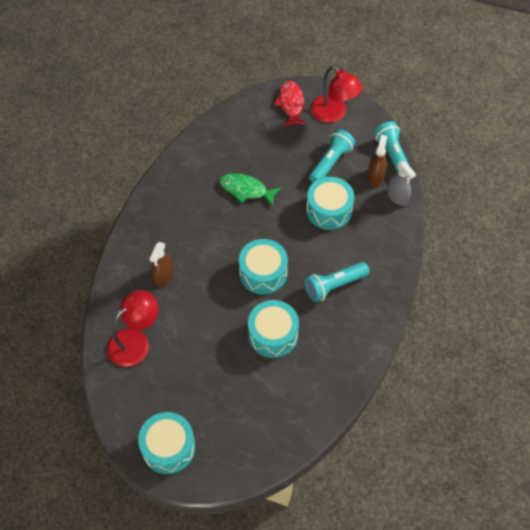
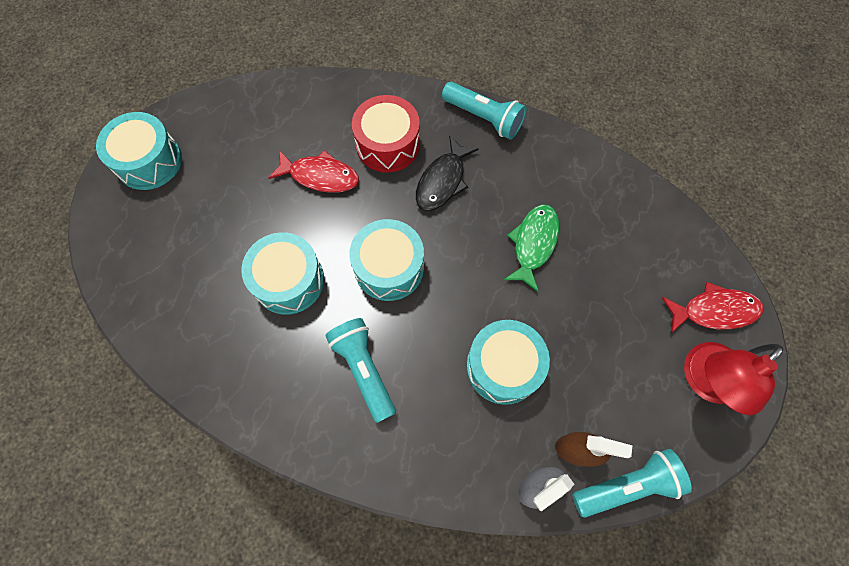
camera: 90 degrees right, 10 degrees up
red lamp [107,290,158,367] -> none
brown spray bottle [149,242,173,287] -> red drum [352,95,420,173]
turquoise flashlight [309,129,355,183] -> turquoise flashlight moved to [442,82,527,139]
none -> red fish [269,150,359,193]
none -> black fish [416,135,479,211]

